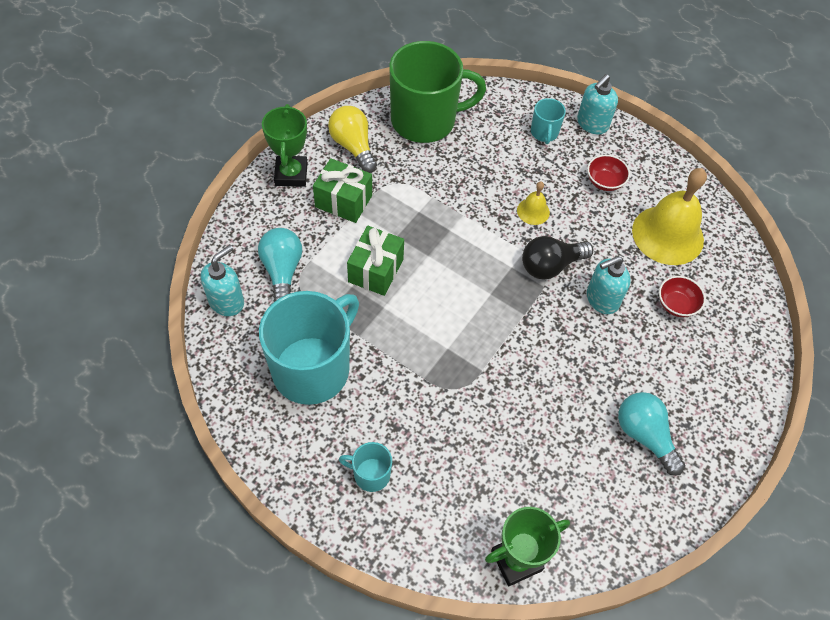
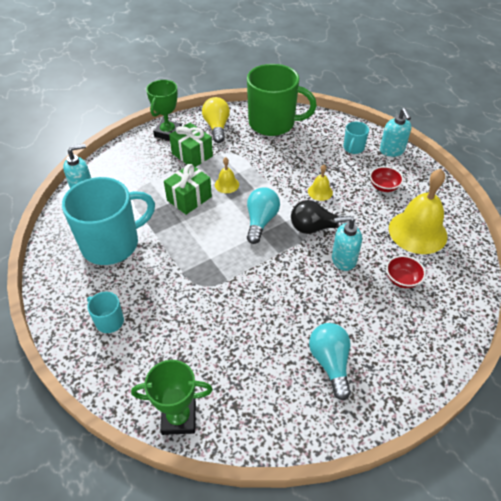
camera: 25 degrees right, 10 degrees down
turquoise light bulb [258,228,302,302] -> turquoise light bulb moved to [247,187,280,244]
turquoise soap dispenser [577,74,618,134] -> turquoise soap dispenser turned 75 degrees counterclockwise [380,108,411,157]
none -> yellow bell [215,157,239,193]

